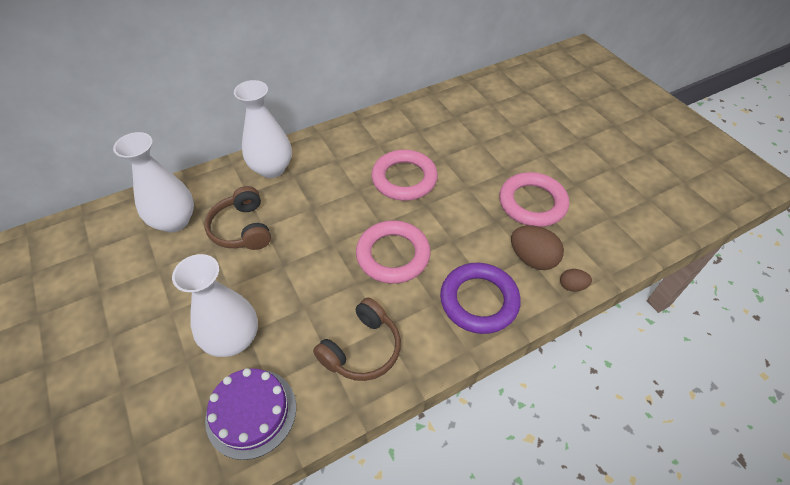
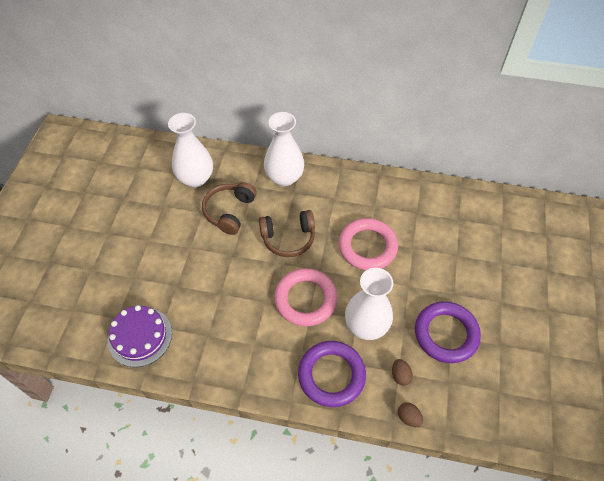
camera: 40 degrees right, 5 degrees up
white vase [172,254,258,357] -> white vase moved to [345,268,393,340]
brown headphones [313,298,401,381] -> brown headphones moved to [259,210,315,257]
pink ring [499,172,569,227] -> purple ring [415,301,481,363]
brown egg [511,225,564,270] -> brown egg [392,359,413,386], size x0.55

